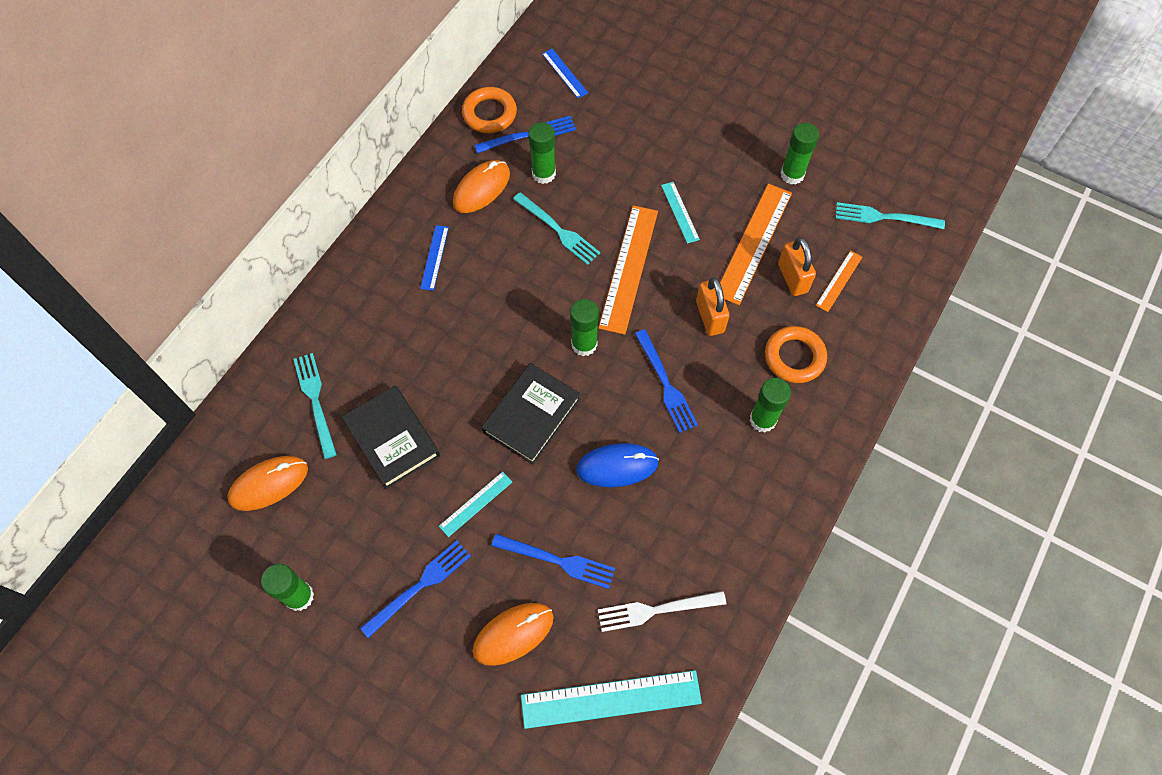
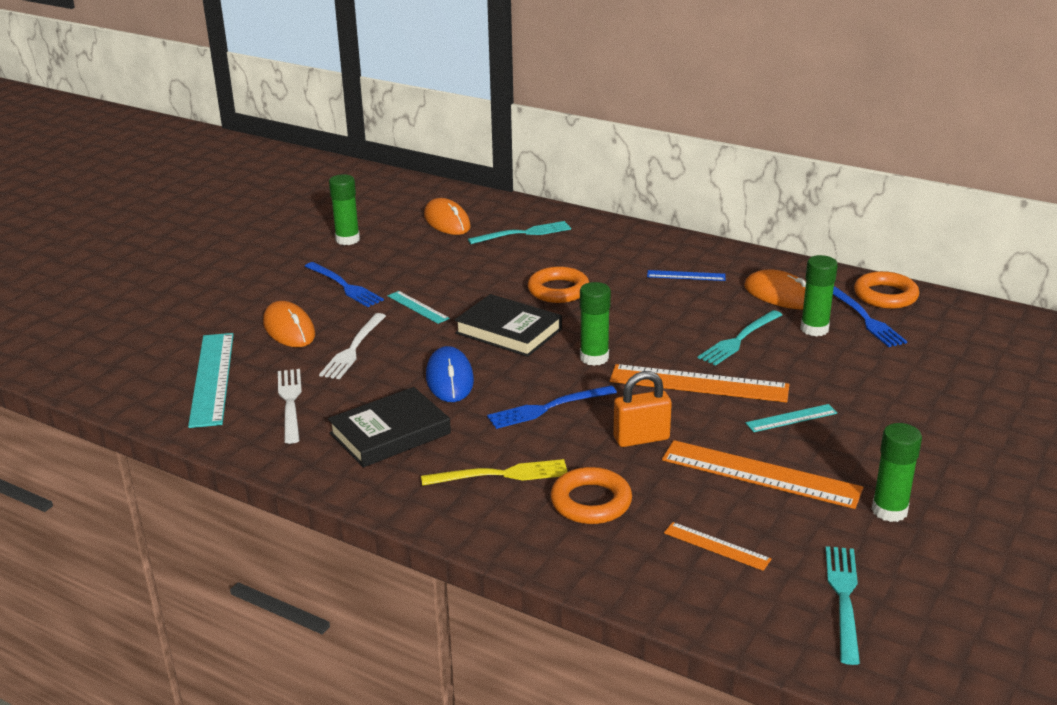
camera: 90 degrees right, 35 degrees down
black book [342,386,440,489] -> black book moved to [328,387,451,468]
blue fork [491,534,615,589] -> white fork [319,313,386,379]
blue ruler [542,49,588,98] -> none
green glue stick [750,378,791,433] -> yellow fork [421,459,567,486]
orange padlock [778,237,816,296] -> none
none -> orange ring [528,266,589,303]

